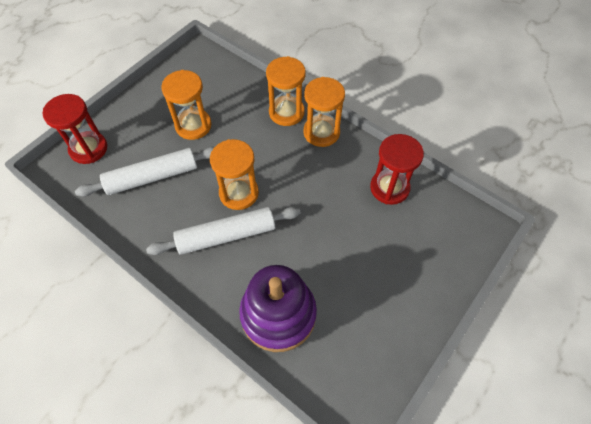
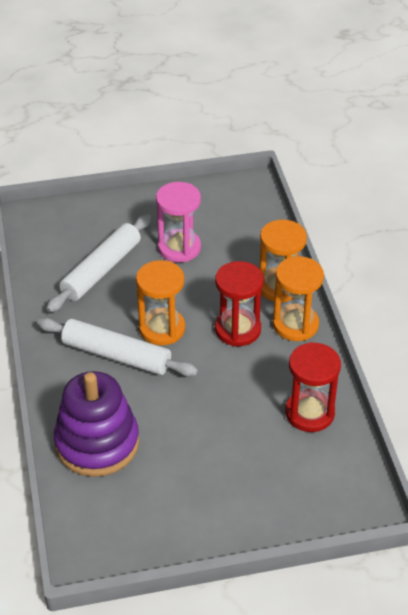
camera: 40 degrees right, 15 degrees down
red hourglass [43,94,107,164] -> red hourglass moved to [215,261,264,346]
white rolling pin [75,147,214,197] -> white rolling pin turned 75 degrees counterclockwise [46,214,151,313]
orange hourglass [161,70,211,140] -> pink hourglass [156,182,201,262]

